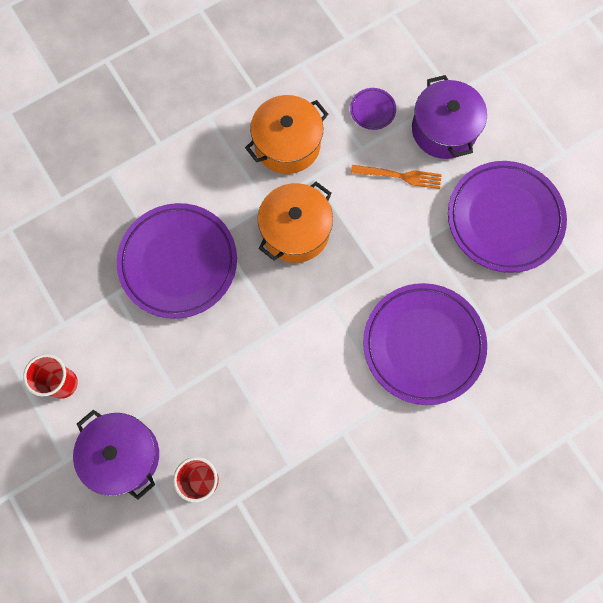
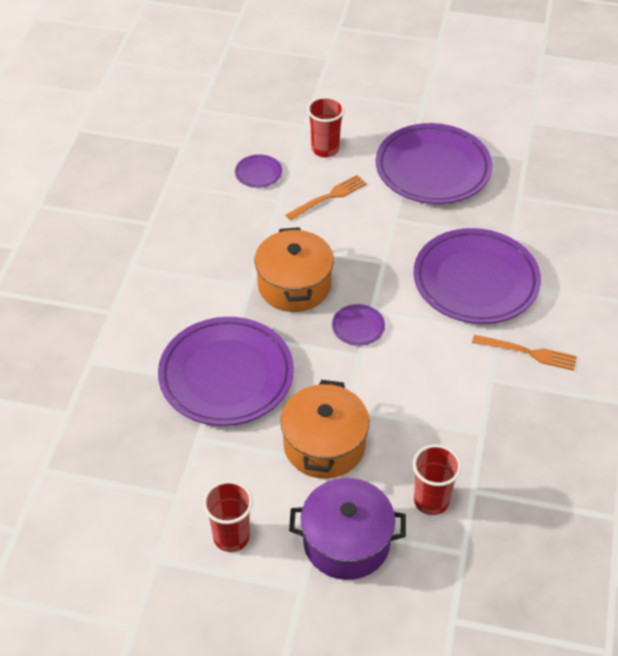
camera: 45 degrees left, 25 degrees down
orange pot [245,95,328,174] -> orange pot moved to [280,380,369,479]
purple pot [412,75,487,159] -> red cup [307,96,345,158]
none -> purple plate [332,304,385,346]
none -> orange fork [472,335,577,371]

